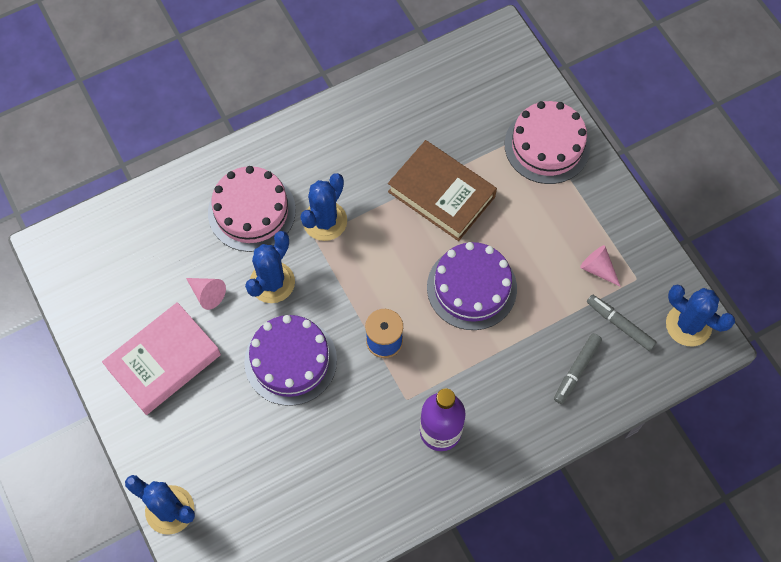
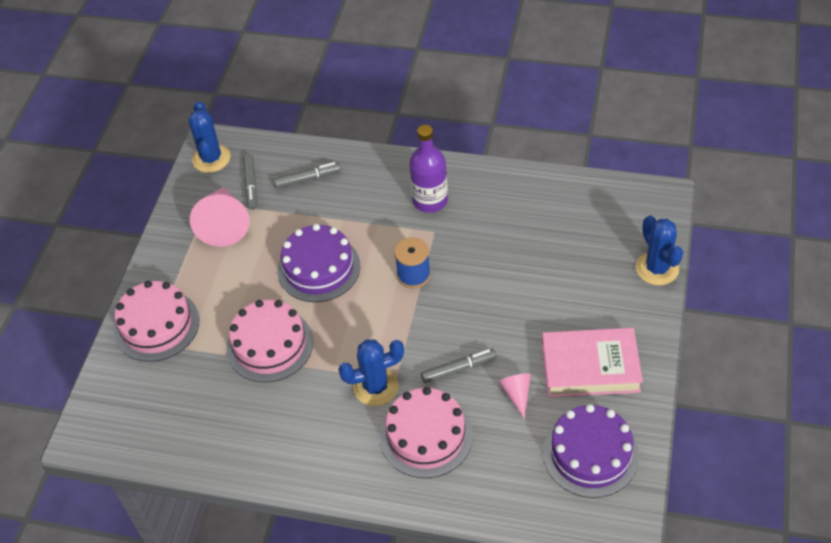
camera: 135 degrees left, 15 degrees down
purple cake [244,315,337,406] -> purple cake moved to [543,404,639,498]
blue cactus [245,231,295,303] -> grey marker [421,349,496,383]
brown book [388,140,497,241] -> pink cake [226,300,313,382]
pink cone [580,245,621,287] -> pink cone [190,187,250,247], size x1.96

